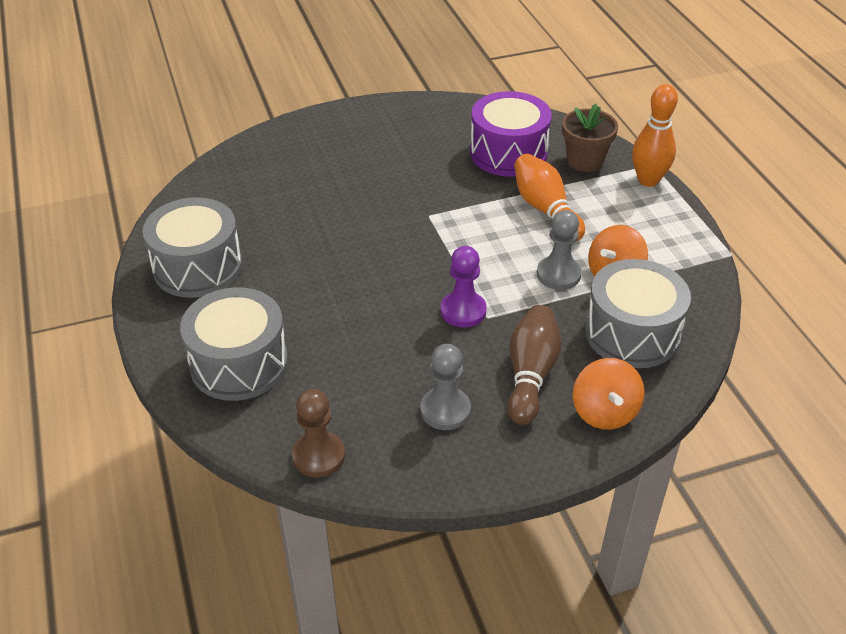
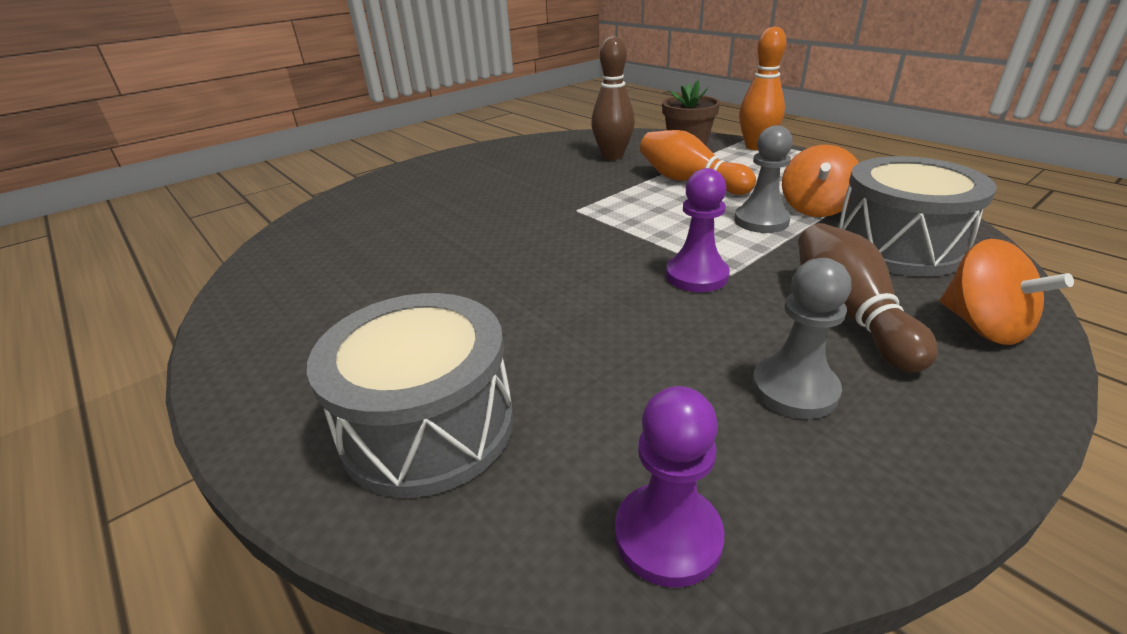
camera: 20 degrees left, 10 degrees down
grey drum [143,197,242,298] -> none
brown pawn [292,389,345,477] -> purple pawn [615,386,724,587]
purple drum [470,91,552,177] -> brown bowling pin [591,36,635,160]

